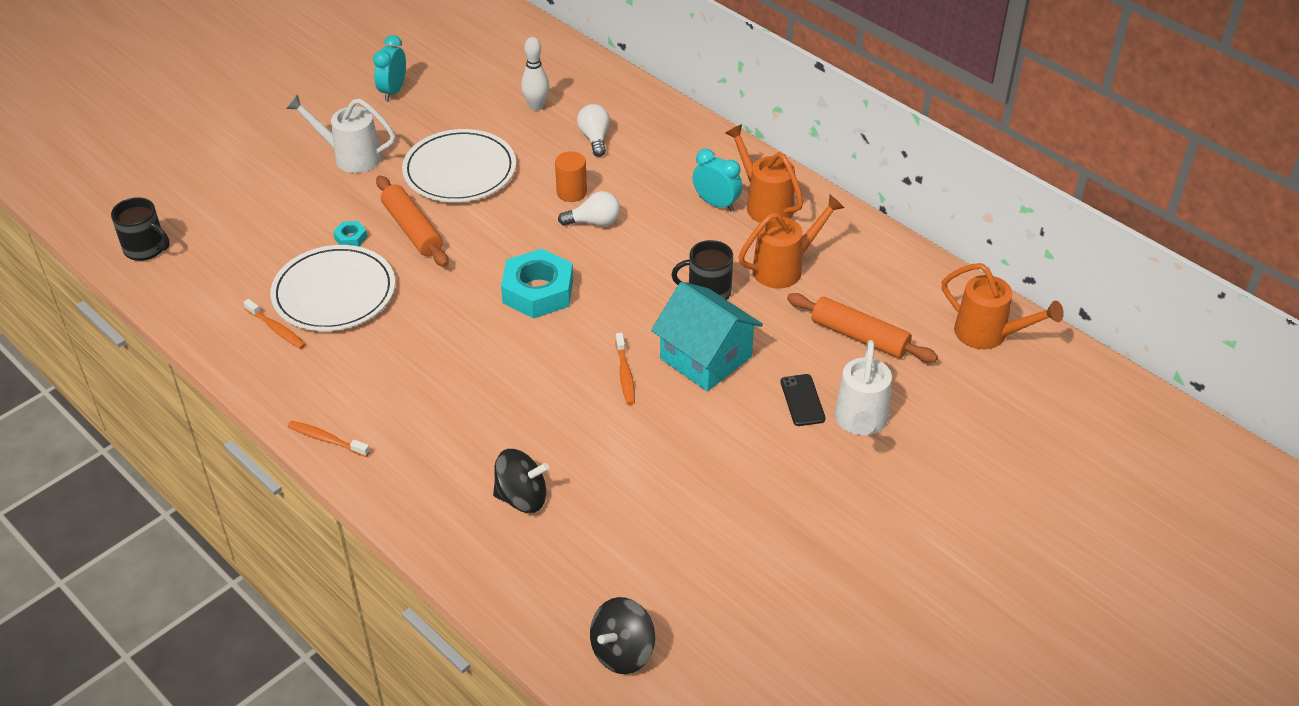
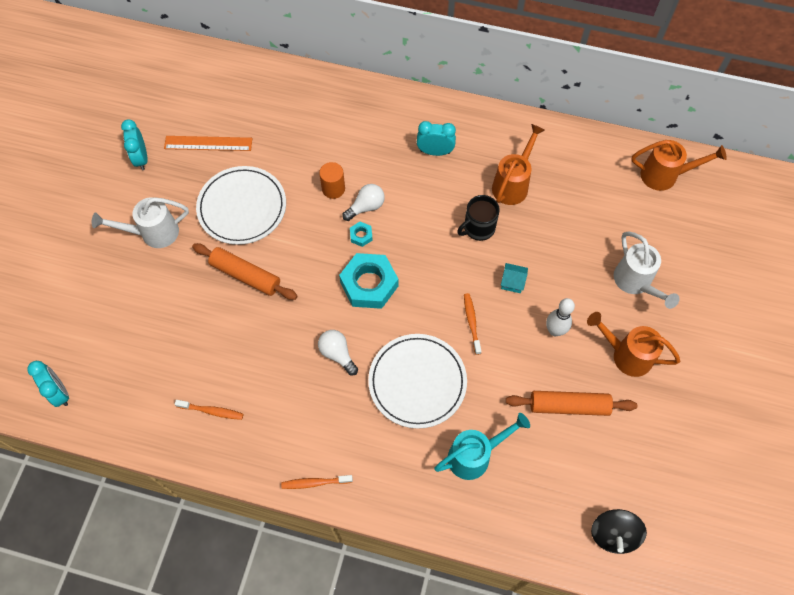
camera: 30 degrees left, 20 degrees up
black mug [111,197,170,261] -> turquoise clock [27,361,69,407]
white plate [270,245,395,331] -> white plate moved to [368,334,467,429]
turquoise nut [333,221,367,247] -> turquoise nut moved to [350,222,373,247]
black spinning top [493,449,549,513] -> turquoise watering can [434,413,530,480]
white bowling pin [521,37,549,111] -> white bowling pin moved to [546,298,575,336]
white light bulb [577,104,610,157] -> white light bulb moved to [318,330,358,375]
orange toothbrush [615,333,635,405] -> orange toothbrush turned 150 degrees counterclockwise [464,293,481,355]
turquoise house [651,282,763,391] -> turquoise house [501,263,528,293], size x0.42
orange watering can [725,124,803,223] -> orange watering can moved to [587,312,680,377]
black phone [781,374,826,426] -> none
orange rolling pin [787,293,938,363] -> orange rolling pin moved to [506,391,637,416]
none -> orange ruler [164,136,252,151]

